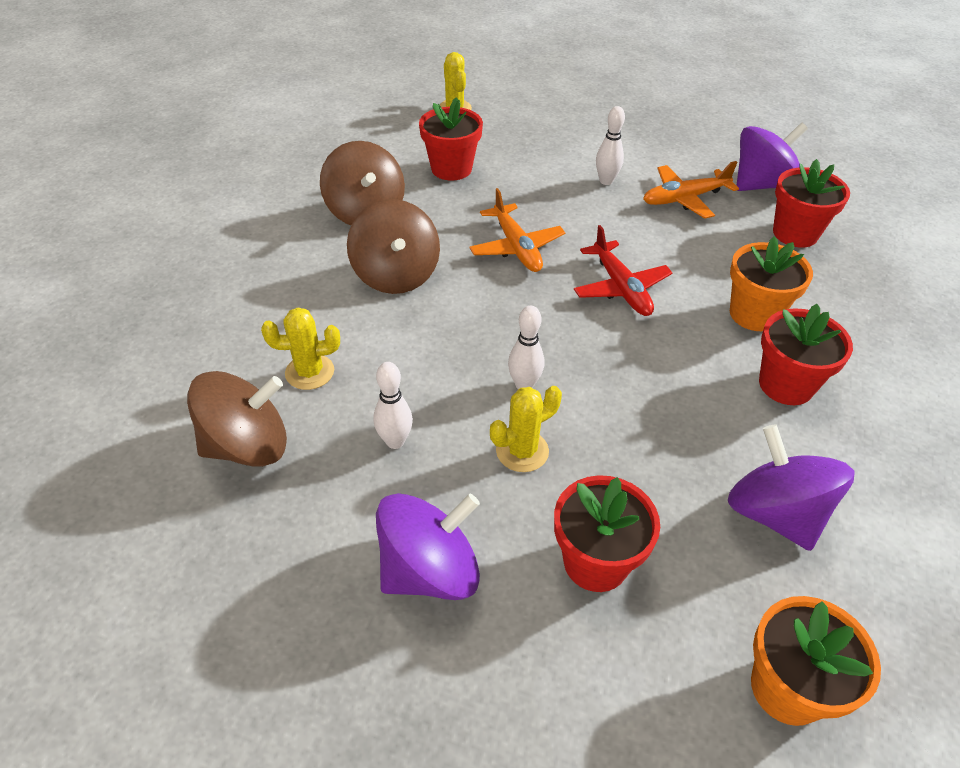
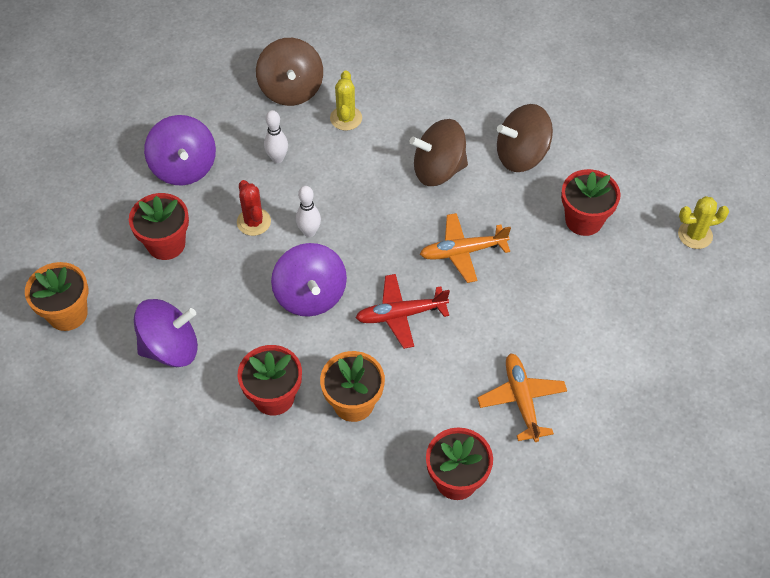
camera: 100 degrees right, 10 degrees up
yellow cactus [490,386,562,472] -> red cactus [237,180,271,236]
white bowling pin [596,106,625,185] -> none
purple spinning top [736,122,808,191] -> purple spinning top moved to [271,243,347,317]

